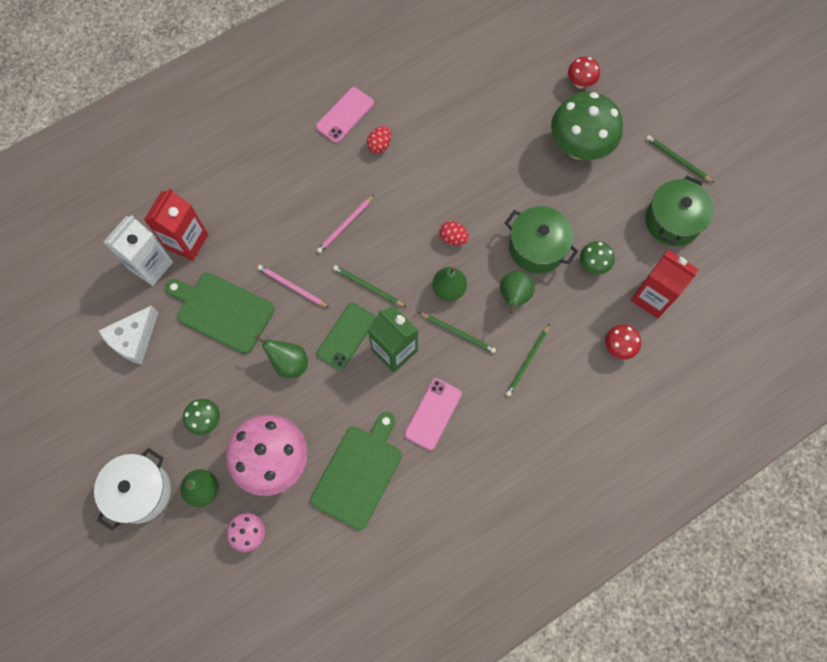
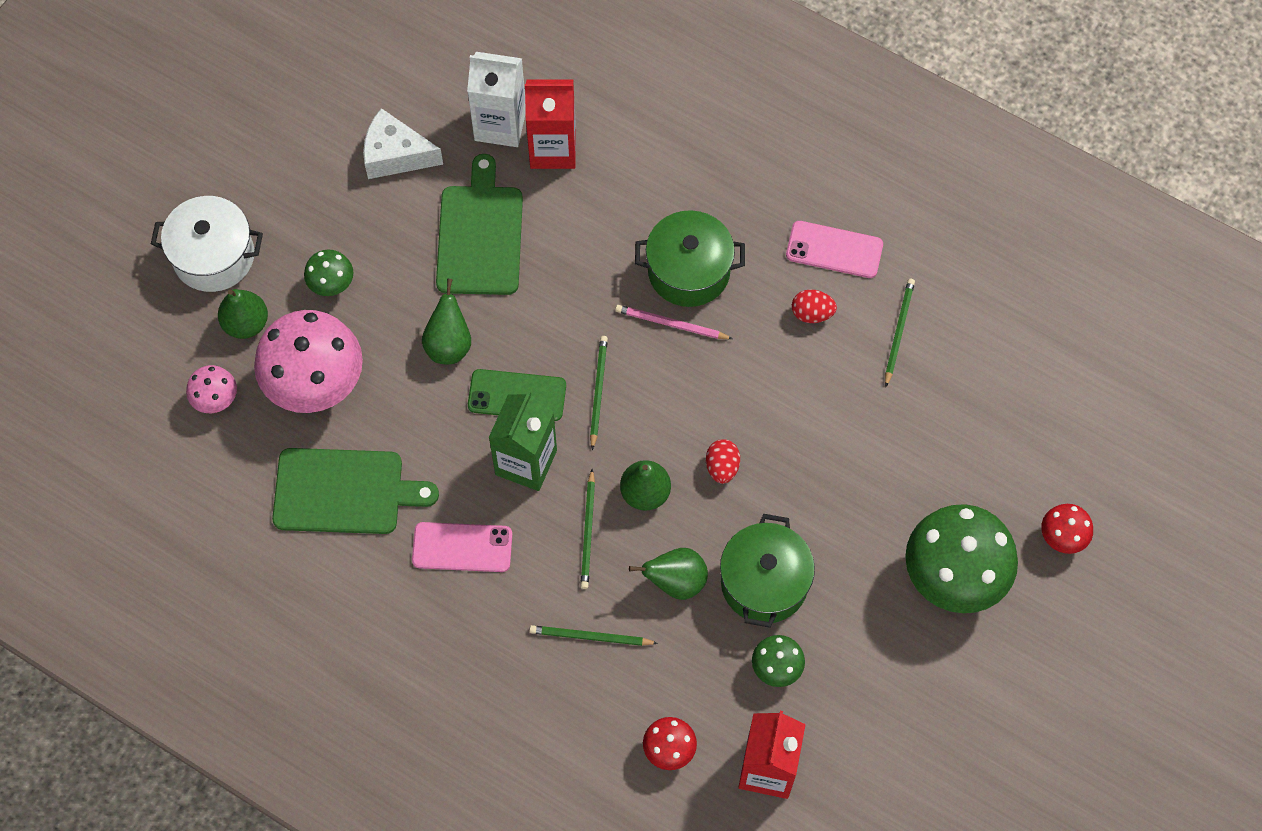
camera: 65 degrees right, 5 degrees down
pink pencil [258,265,329,308] -> none
green pot [645,176,714,246] -> green pot moved to [635,210,745,307]
green pencil [646,135,714,183] -> green pencil moved to [885,279,915,387]

